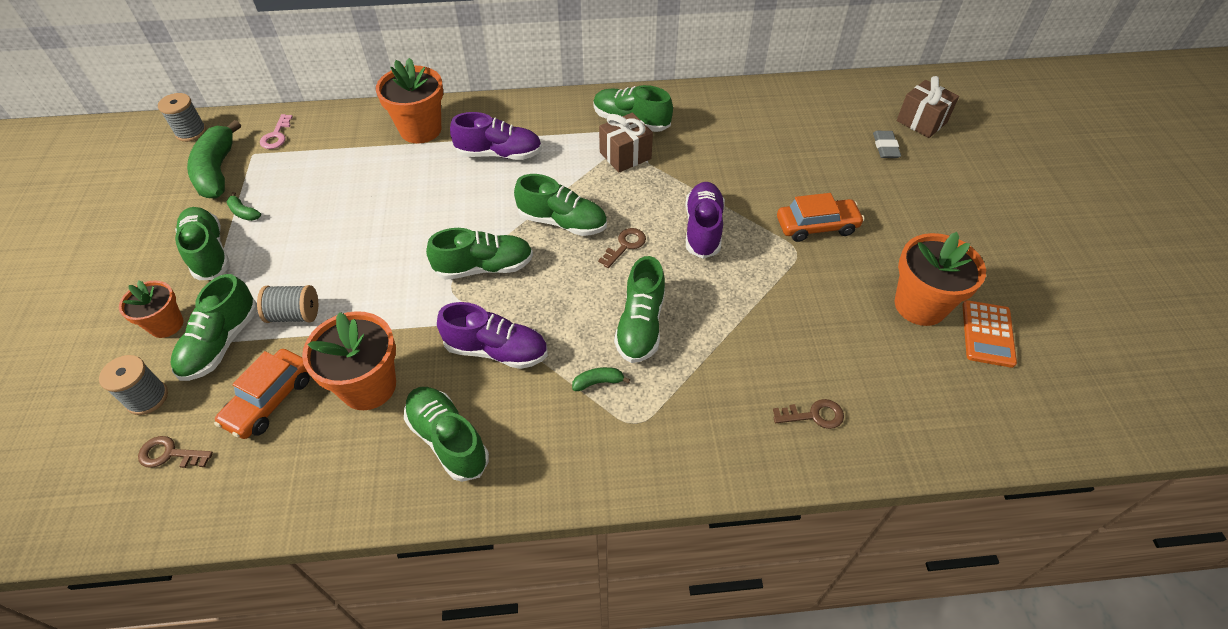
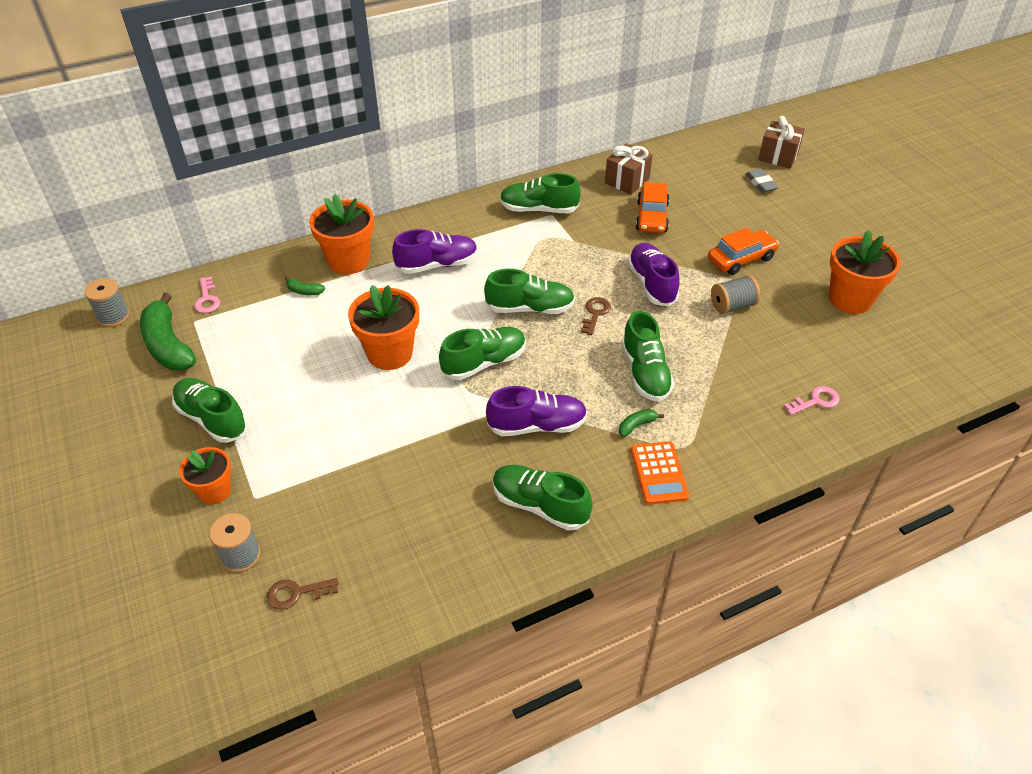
camera: 20 degrees left, 5 degrees down
green shoe [170,274,257,381] -> none
orange car [214,349,310,439] -> orange car moved to [636,182,670,233]
green banana [226,192,261,221] -> green banana moved to [285,276,325,295]
grey spool [257,285,318,323] -> grey spool moved to [711,275,760,314]
orange flower pot [302,311,396,410] -> orange flower pot moved to [348,285,419,370]
brown gift [599,113,653,173] -> brown gift moved to [605,144,653,195]
brown key [773,399,844,429] -> pink key [784,386,840,415]
orange calculator [962,300,1017,368] -> orange calculator moved to [631,441,689,505]

